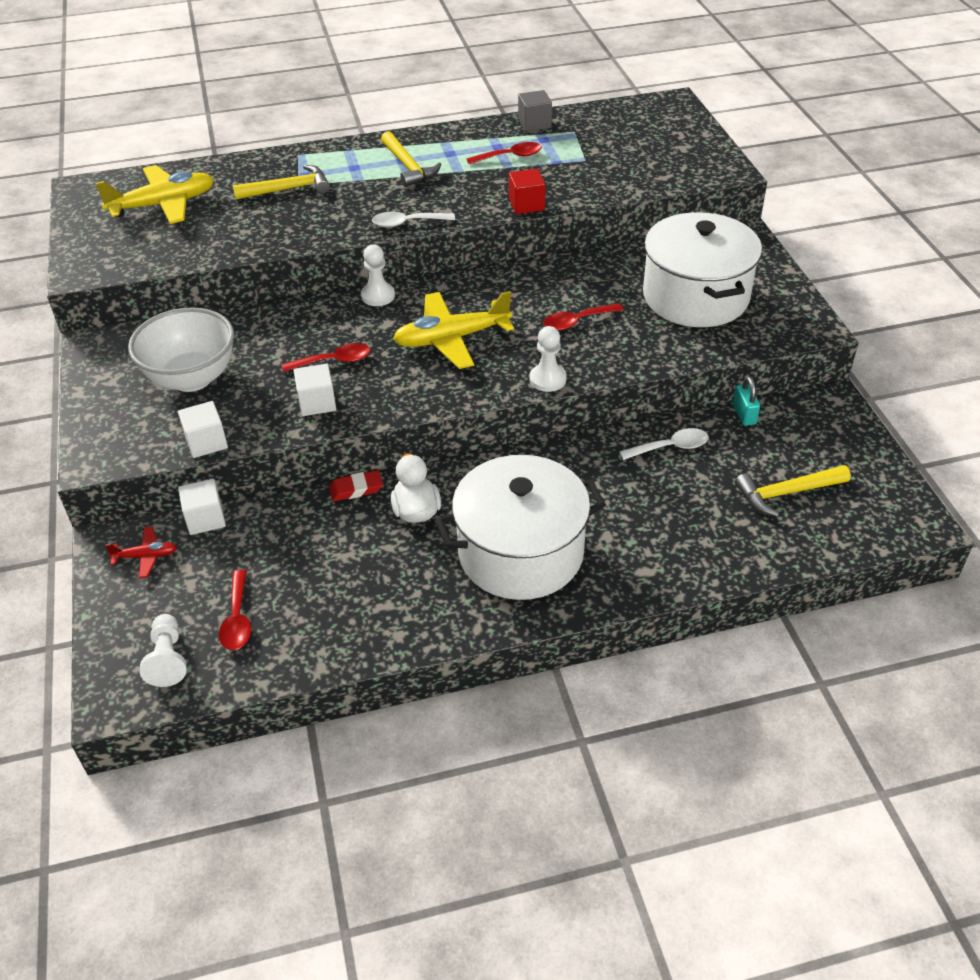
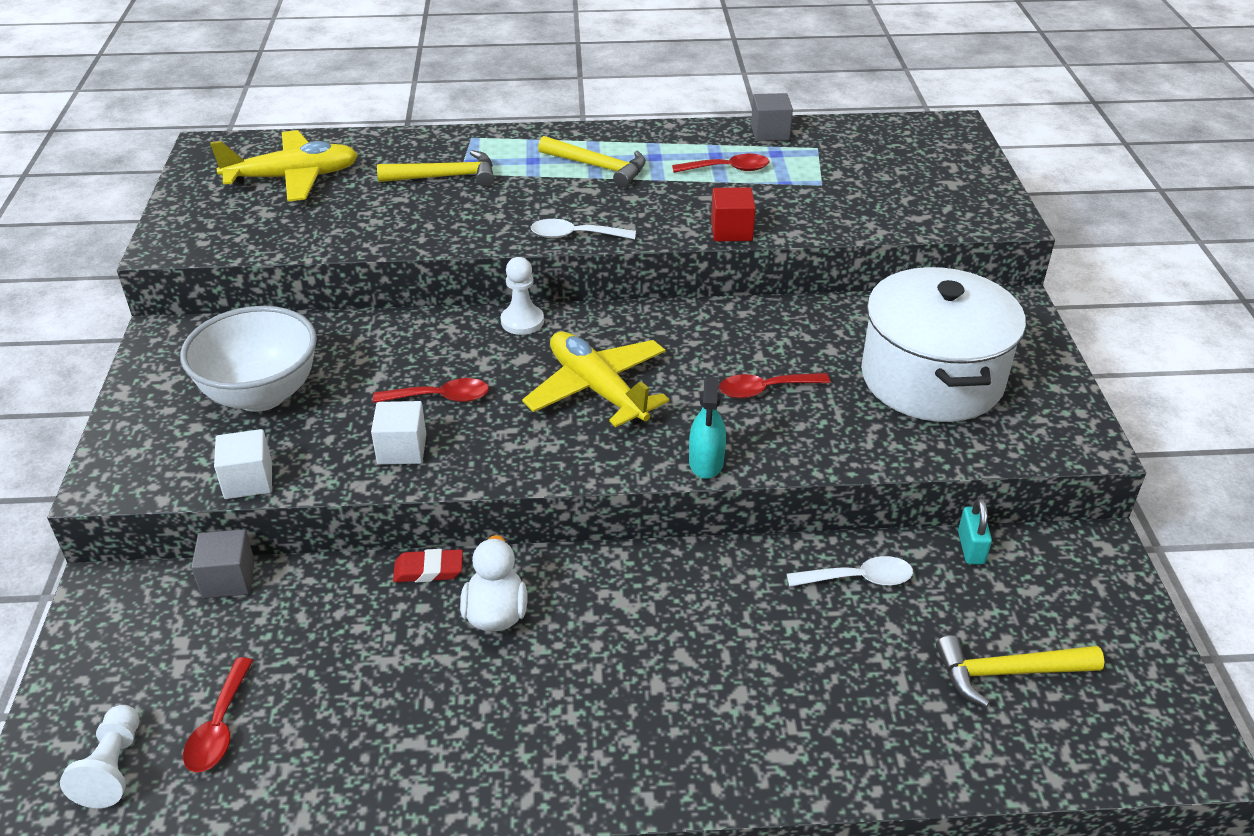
camera: 10 degrees right, 5 degrees down
red plane [105,526,177,578] -> none
white cube [178,479,226,535] -> grey cube [191,529,255,598]
yellow hammer [381,131,441,187] -> yellow hammer turned 45 degrees counterclockwise [538,136,646,188]
yellow plane [393,291,514,369] -> yellow plane turned 60 degrees clockwise [522,331,669,427]
white pot [435,455,606,600] -> none
white pawn [529,326,567,392] -> turquoise spray bottle [689,377,726,479]

